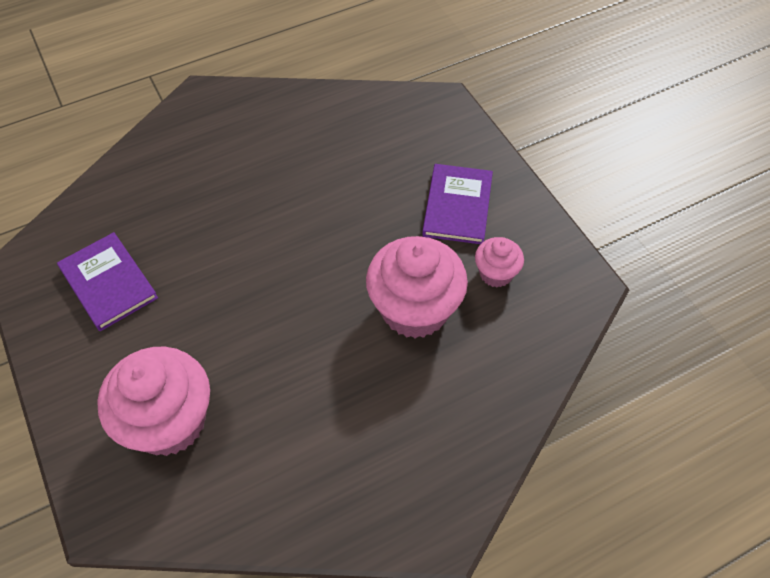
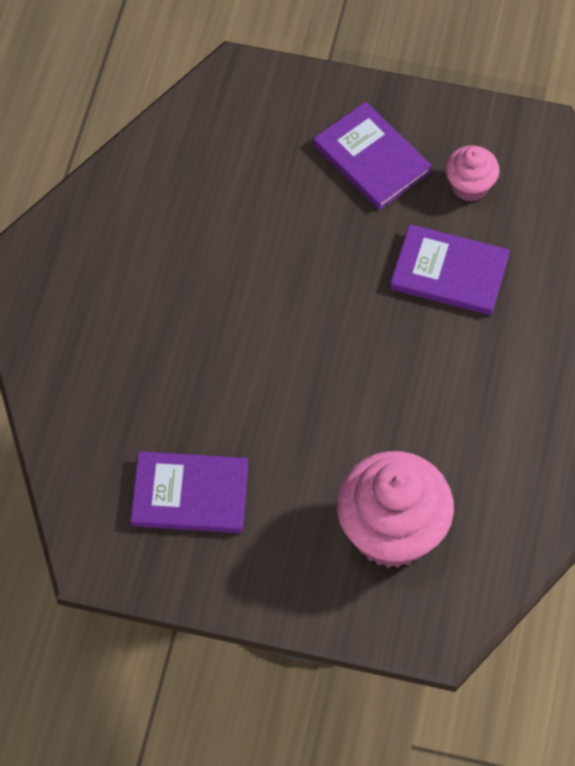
camera: 50 degrees left, 5 degrees up
pink cupcake [366,236,468,338] -> purple book [390,224,510,315]

